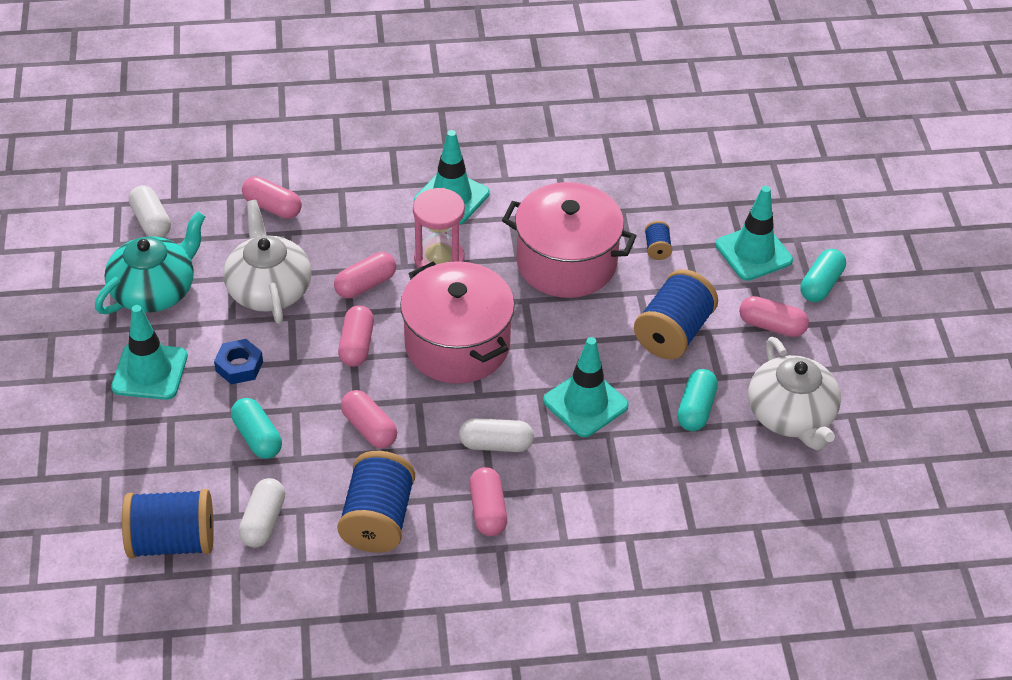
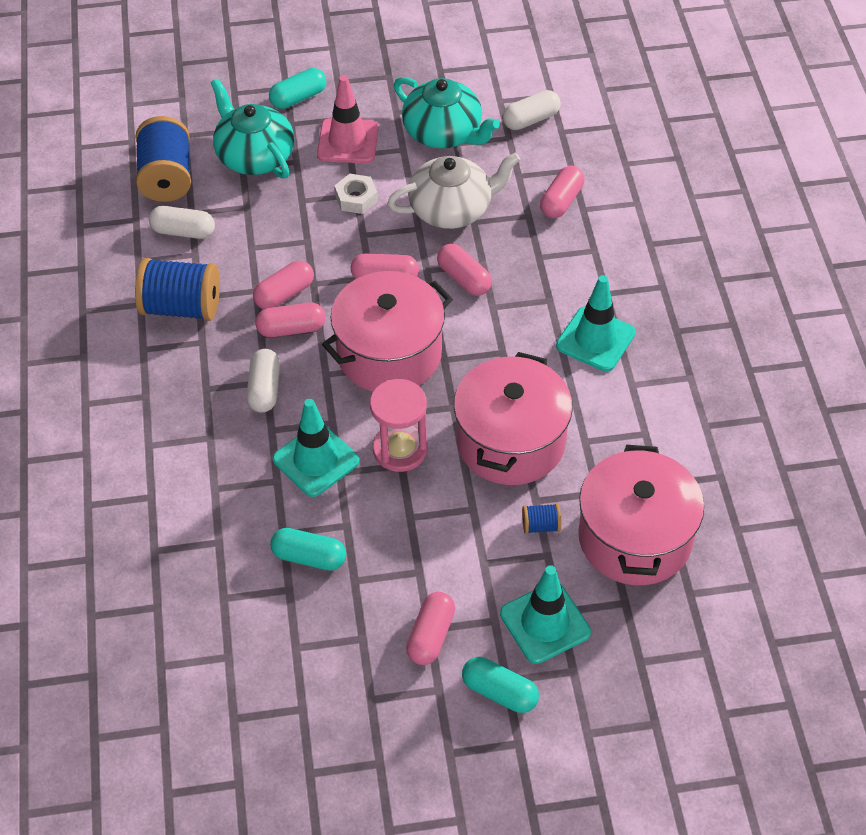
camera: 90 degrees right, 5 degrees up
turquoise traffic cone [111,305,188,400] -> pink traffic cone [317,75,379,164]
blue nut [214,339,263,384] -> white nut [334,174,378,214]
turquoise capsule [231,398,282,459] -> turquoise capsule moved to [269,68,326,109]
pink hourglass [413,188,465,268] -> pink hourglass moved to [370,379,427,472]
pink capsule [469,467,507,536] -> pink capsule moved to [256,303,326,337]
blue spool [634,269,718,359] -> none
white teapot [748,337,841,450] -> none
none -> turquoise teapot [211,78,294,179]
none -> pink pot [578,445,704,585]

